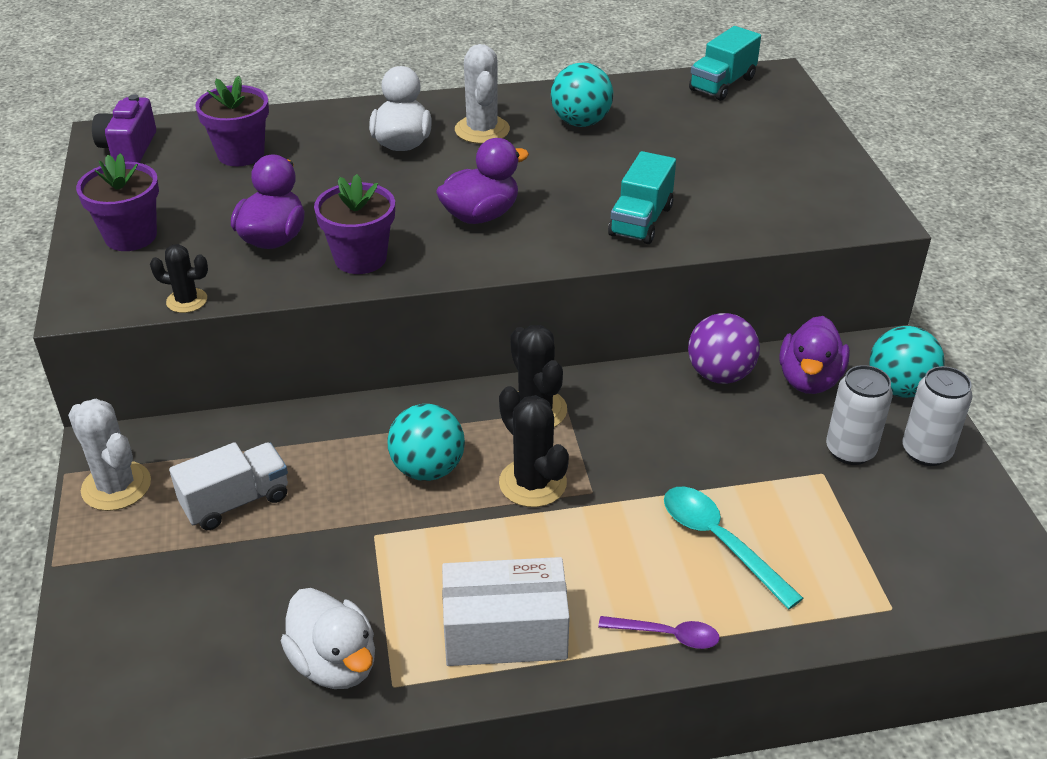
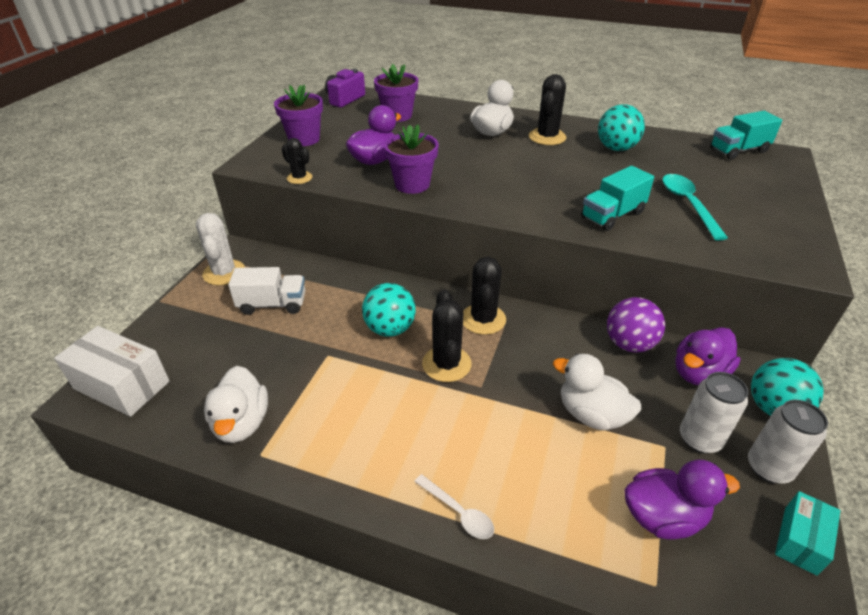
camera: 30 degrees right, 0 degrees up
purple duck [436,138,529,224] -> purple duck moved to [624,459,740,539]
white box [442,557,570,666] -> white box moved to [54,326,169,417]
white cactus [455,44,510,144] -> black cactus [529,74,566,145]
purple spoon [598,616,720,649] -> white spoon [414,474,494,539]
turquoise spoon [664,487,803,609] -> turquoise spoon moved to [662,174,728,241]
none -> white duck [553,354,641,431]
none -> turquoise box [775,491,841,576]

